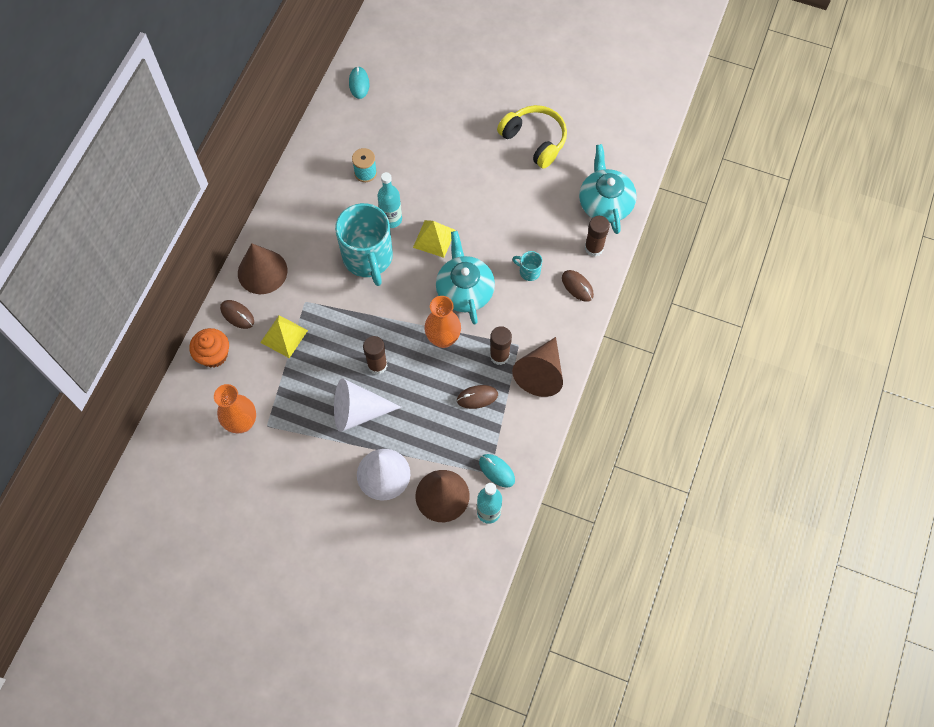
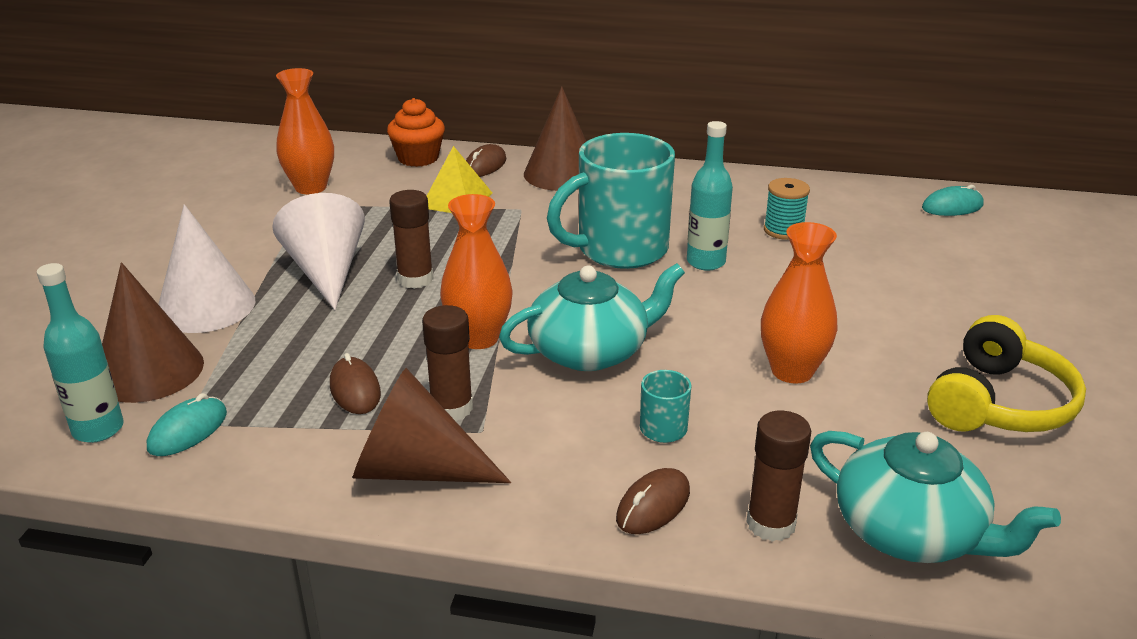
camera: 80 degrees right, 35 degrees down
yellow pyramid [413,220,456,258] -> none
turquoise teapot [579,144,637,234] -> turquoise teapot turned 60 degrees clockwise [810,431,1061,563]
none -> orange vase [761,222,838,384]

